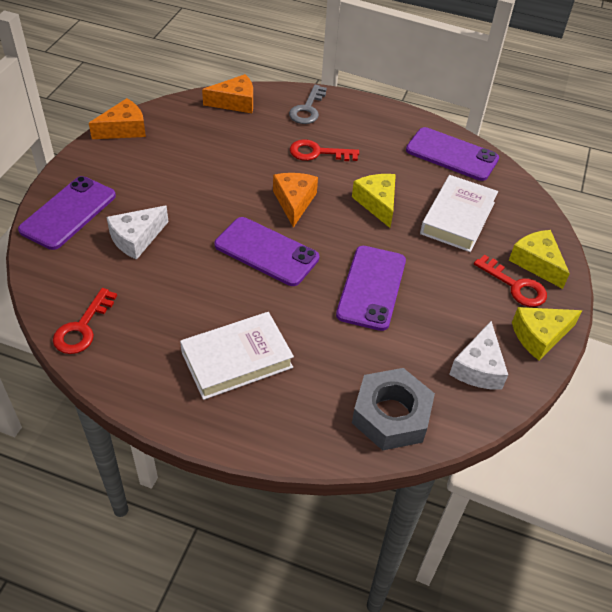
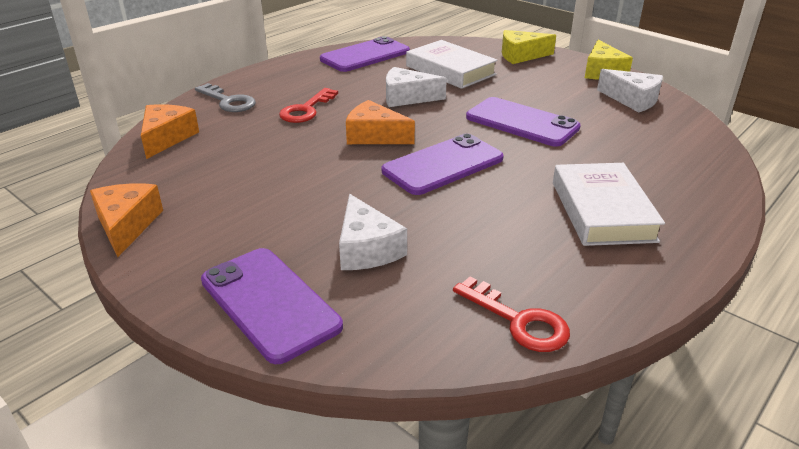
camera: 65 degrees left, 15 degrees down
yellow cheese [352,174,396,228] -> white cheese [386,67,447,107]
grey nut [352,368,435,451] -> none
red key [474,255,547,307] -> none

